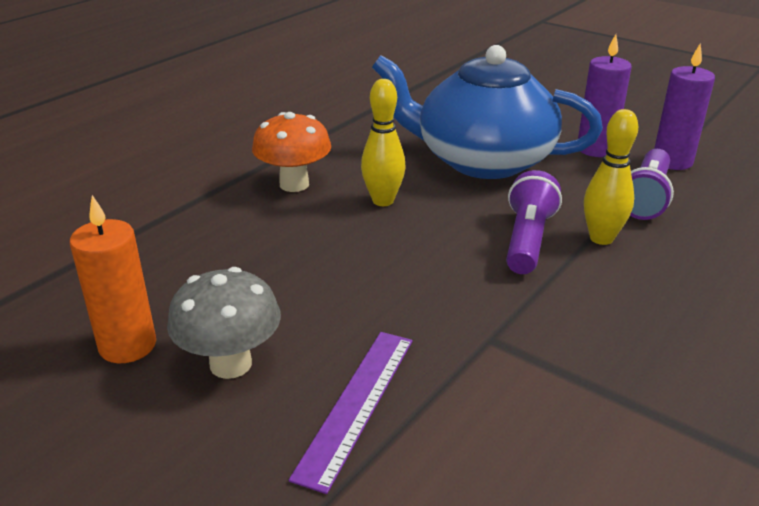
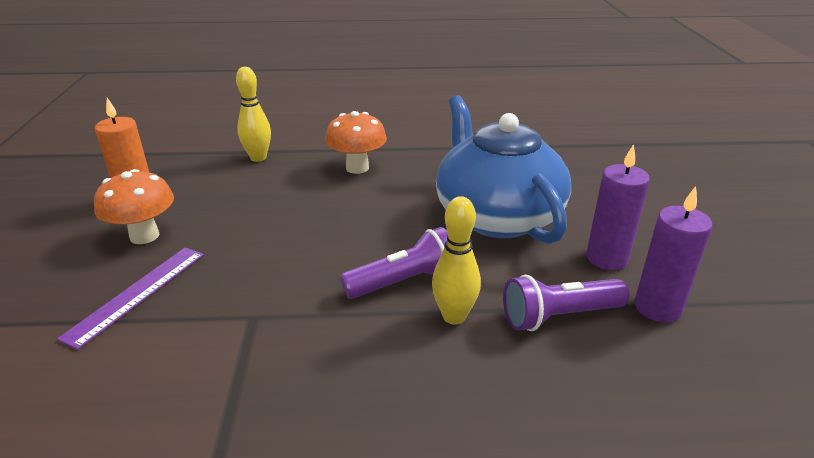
camera: 50 degrees right, 0 degrees up
grey mushroom [167,267,281,379] -> orange mushroom [94,169,174,244]
purple ruler [289,332,413,494] -> purple ruler turned 45 degrees counterclockwise [57,248,204,350]
yellow bowling pin [361,79,405,206] -> yellow bowling pin moved to [236,67,271,162]

